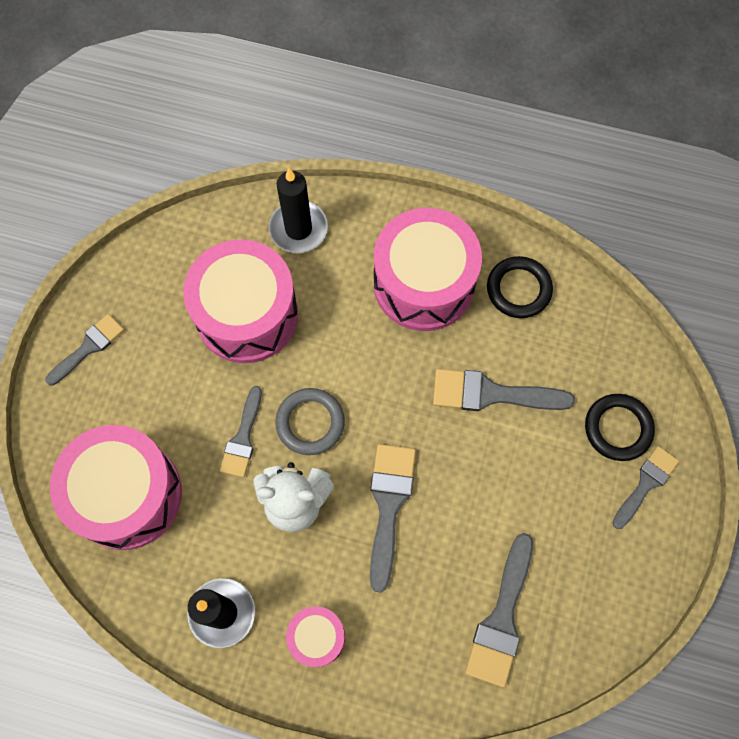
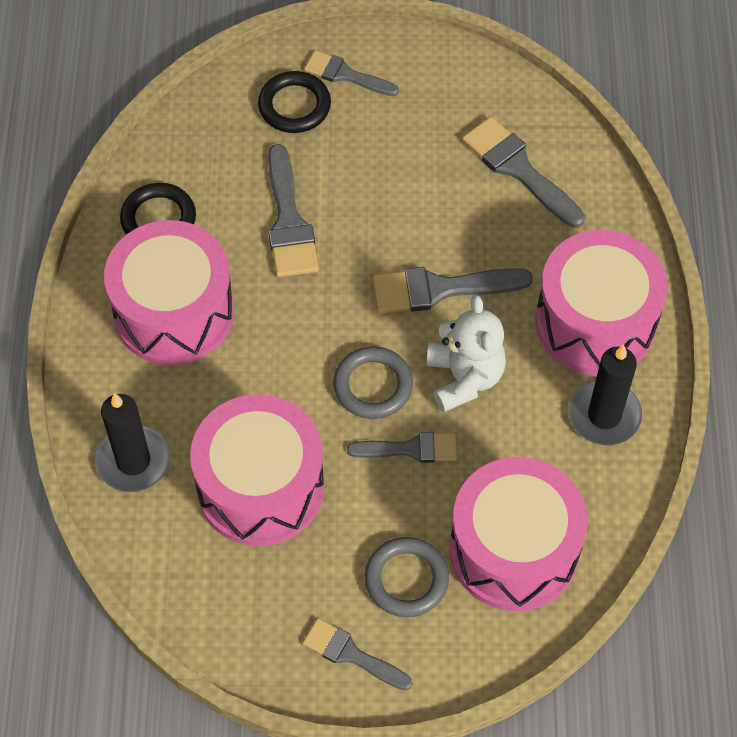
camera: 105 degrees left, 10 degrees down
pink drum [286,606,345,667] -> pink drum [536,230,668,375], size x2.03
grey brush [465,533,533,687] -> grey brush turned 135 degrees counterclockwise [462,116,585,228]
none -> grey ring [365,537,449,617]

